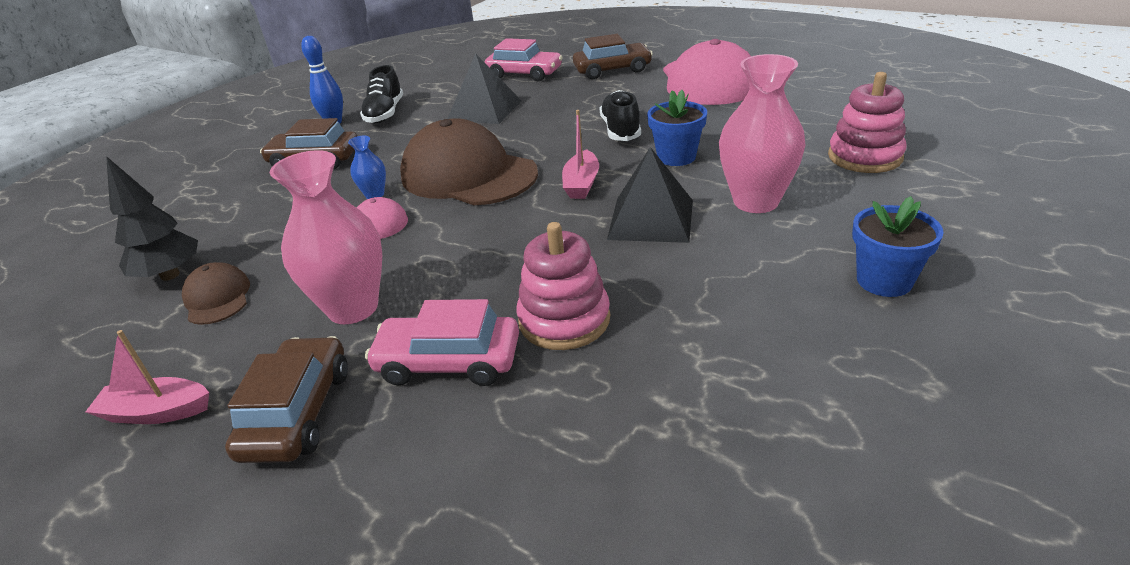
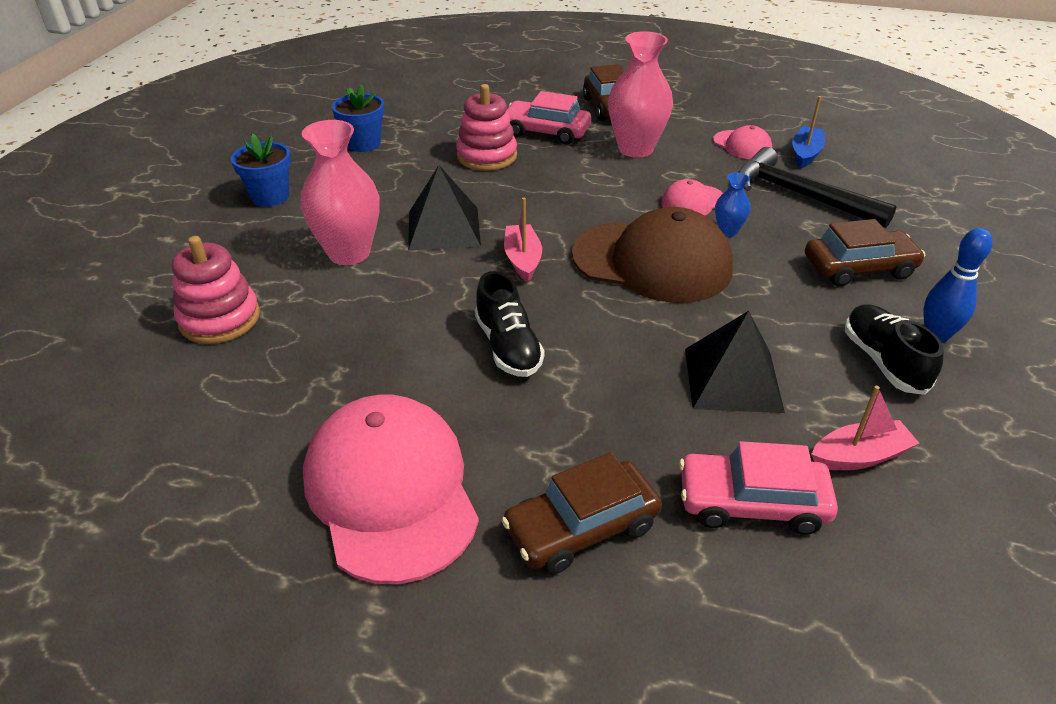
camera: 160 degrees right, 5 degrees up
pink boat [86,330,209,424] -> pink boat moved to [811,386,919,470]
black tree [106,156,198,281] -> blue boat [792,96,825,168]
brown cap [182,262,250,325] -> pink cap [713,125,772,159]
pink car [365,299,519,386] -> pink car turned 150 degrees counterclockwise [506,91,591,145]
blue flower pot [647,90,707,166] -> blue flower pot moved to [332,84,385,152]
none -> black hammer [739,147,896,228]

